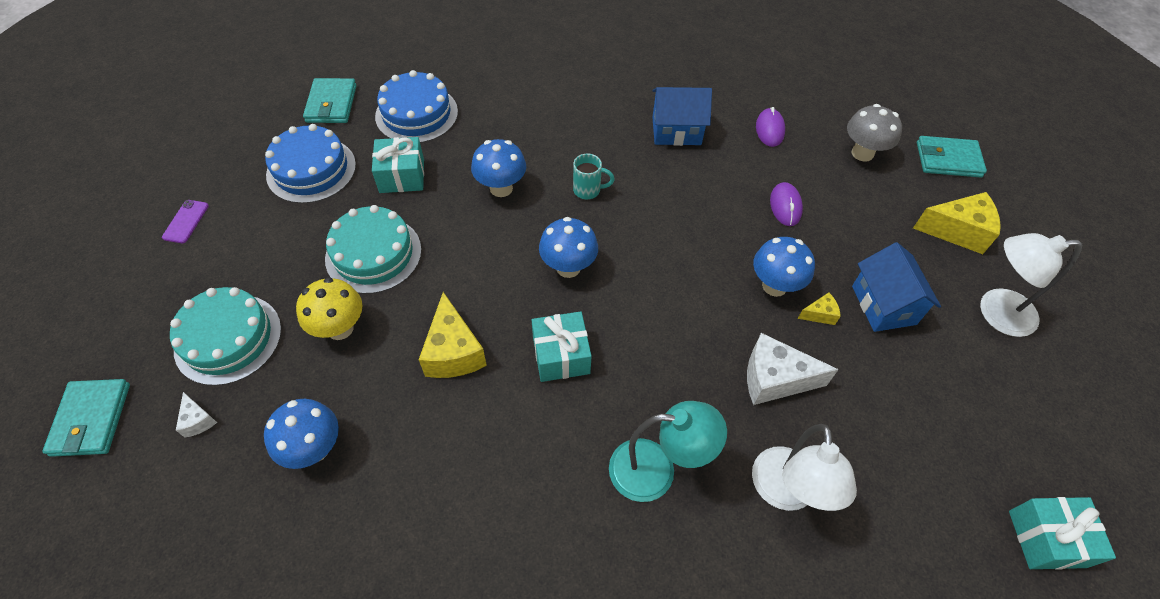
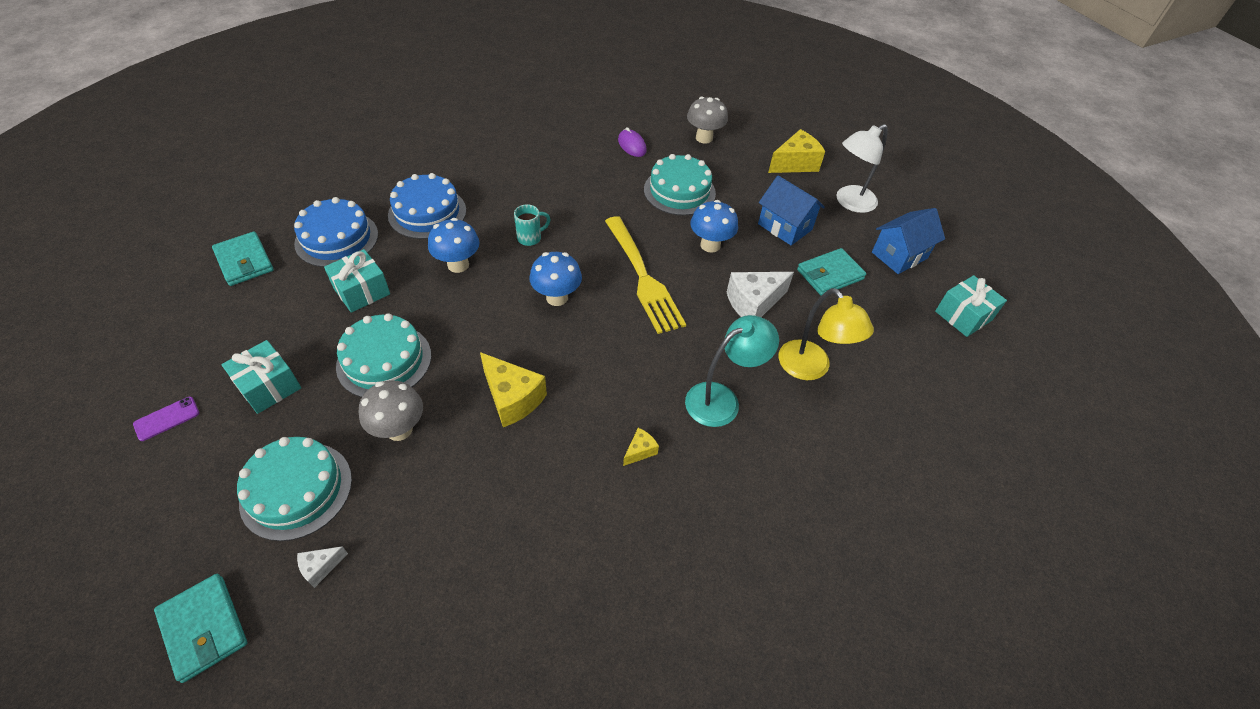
camera: 35 degrees left, 5 degrees down
purple phone [162,200,209,243] -> purple phone turned 75 degrees clockwise [133,396,199,441]
white cheese [176,392,217,438] -> white cheese turned 120 degrees clockwise [297,546,348,588]
blue mushroom [264,399,339,469] -> none
blue cake [265,124,356,204] -> blue cake moved to [388,173,466,239]
yellow mushroom [296,277,363,340] -> grey mushroom [359,380,423,441]
turquoise gift [532,311,592,382] -> turquoise gift moved to [221,340,301,414]
blue house [652,87,712,146] -> blue house moved to [872,208,945,274]
white lamp [752,424,857,511] -> yellow lamp [779,288,874,380]
purple mouse [770,182,803,226] -> turquoise cake [644,154,716,216]
yellow cheese [798,292,841,325] -> yellow cheese moved to [623,428,659,466]
turquoise wallet [917,136,987,177] -> turquoise wallet moved to [797,248,866,296]
none -> yellow fork [605,216,686,334]

